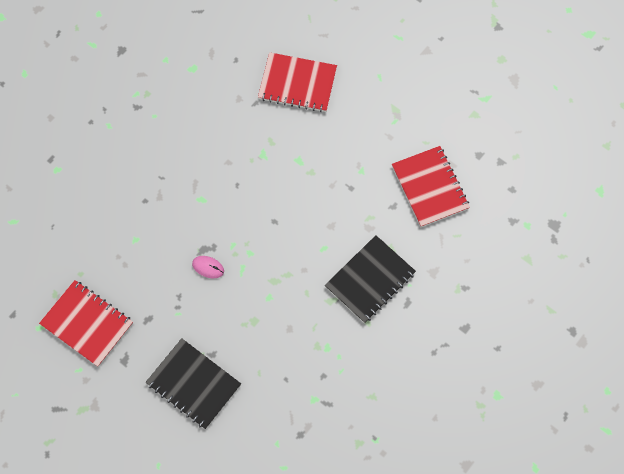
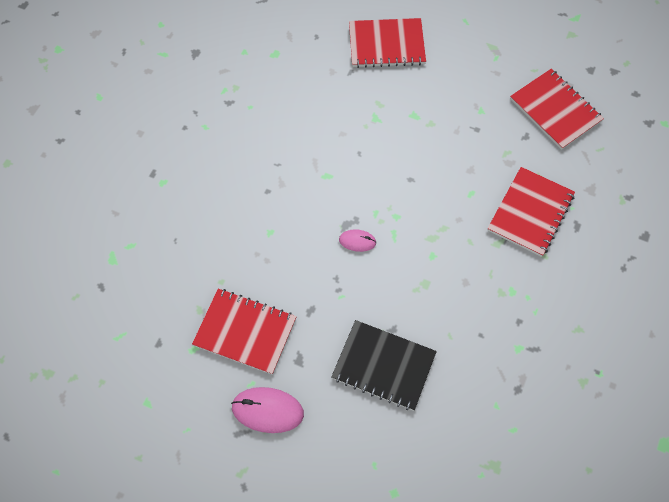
camera: 15 degrees left, 5 degrees down
black notebook [325,235,416,323] -> red notebook [487,167,575,257]
none -> pink mouse [231,387,304,433]

